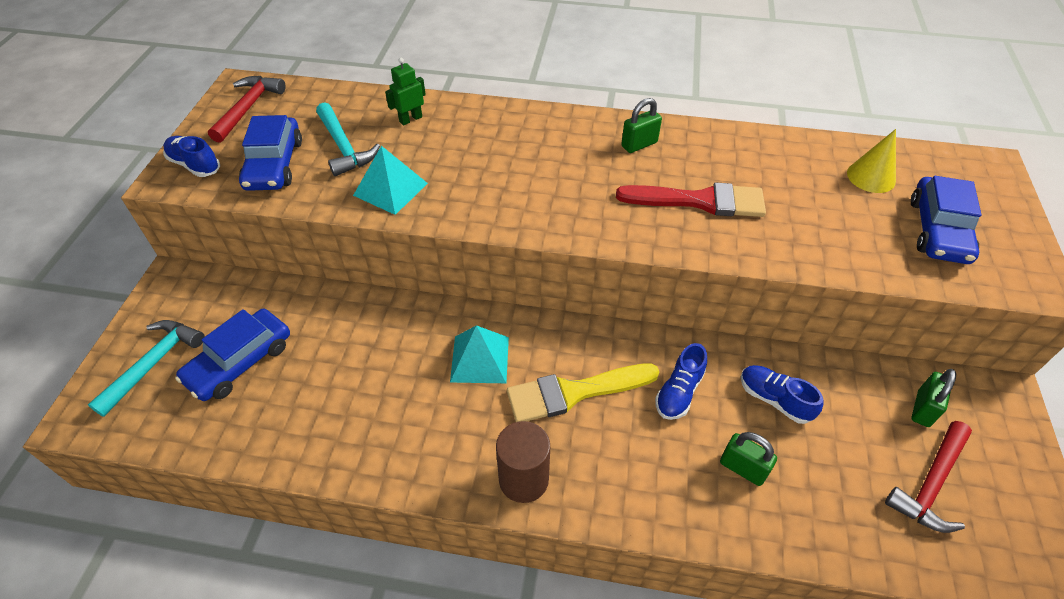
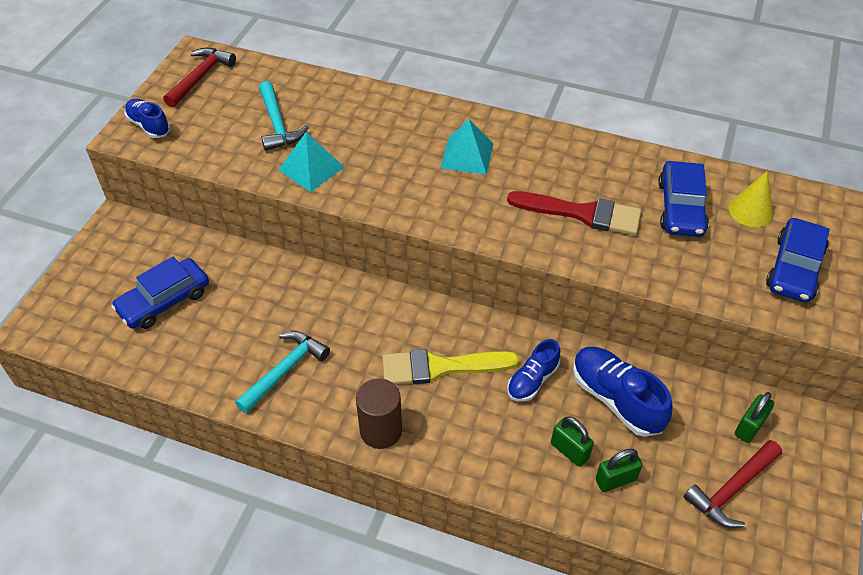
camera: 10 degrees right, 0 degrees up
turquoise hammer [88,320,205,417] -> turquoise hammer moved to [235,331,330,414]
blue car [239,115,302,191] -> blue car moved to [658,161,709,237]
green robot [385,58,426,125] -> none
turquoise pyramid [450,325,509,383] -> turquoise pyramid moved to [440,119,494,175]
green padlock [621,98,662,153] -> green padlock moved to [595,449,643,492]
blue shoe [741,365,823,424] -> blue shoe [573,347,673,437], size x1.60

